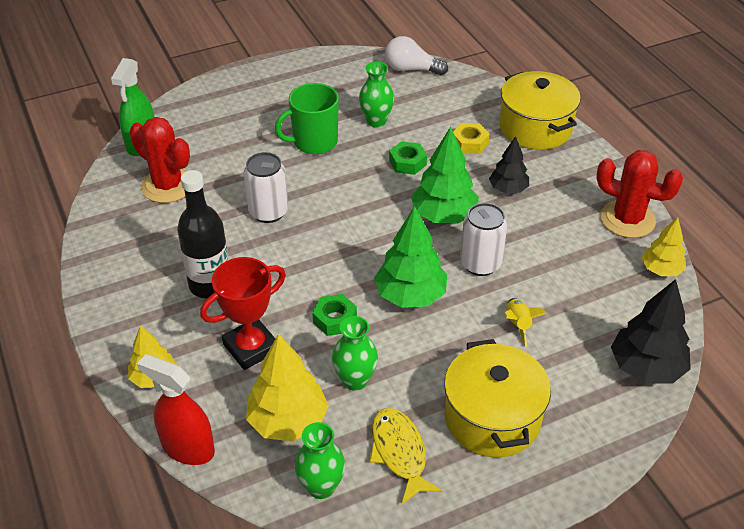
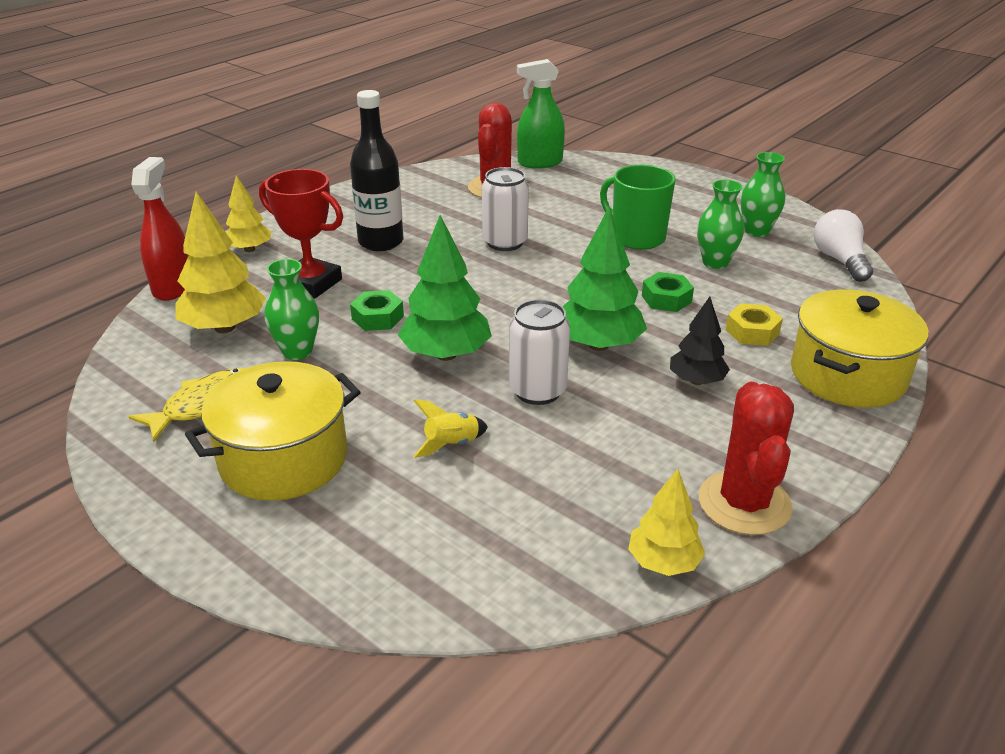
camera: 65 degrees right, 10 degrees down
green vase [295,422,345,499] -> green vase moved to [741,152,785,237]
black tree [611,279,691,384] -> none

